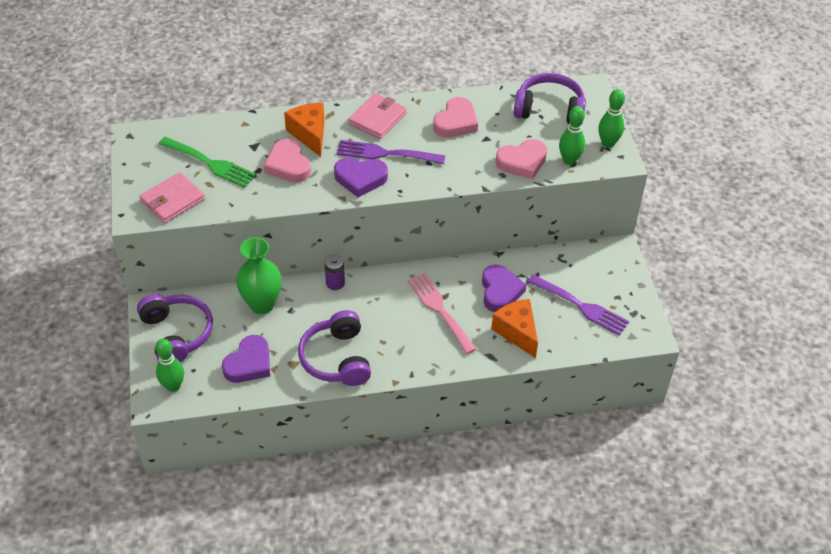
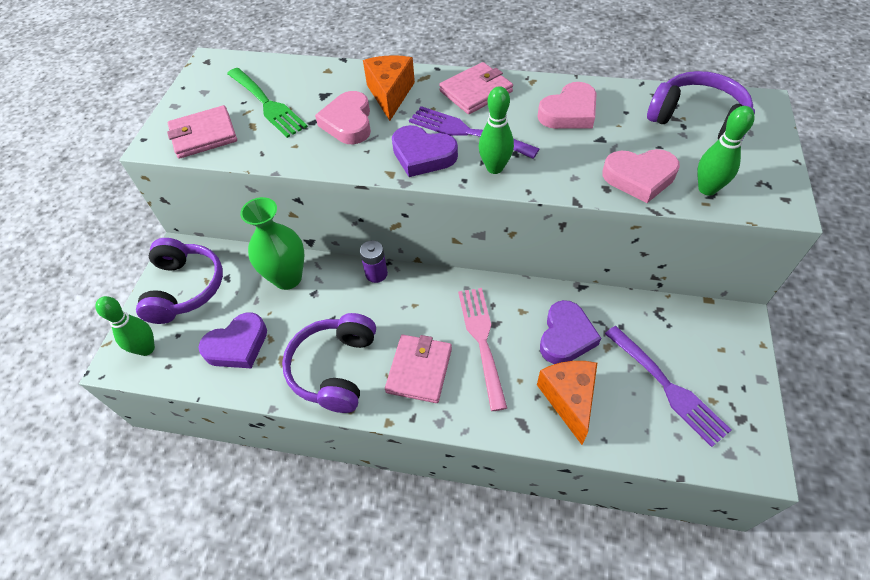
camera: 25 degrees right, 5 degrees up
green bowling pin [598,89,625,148] -> green bowling pin moved to [478,86,514,174]
none -> pink wallet [385,335,452,403]

